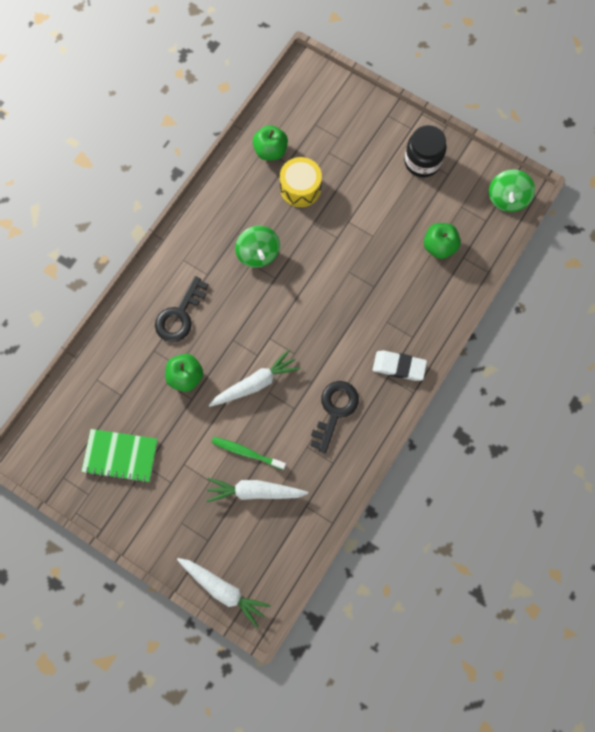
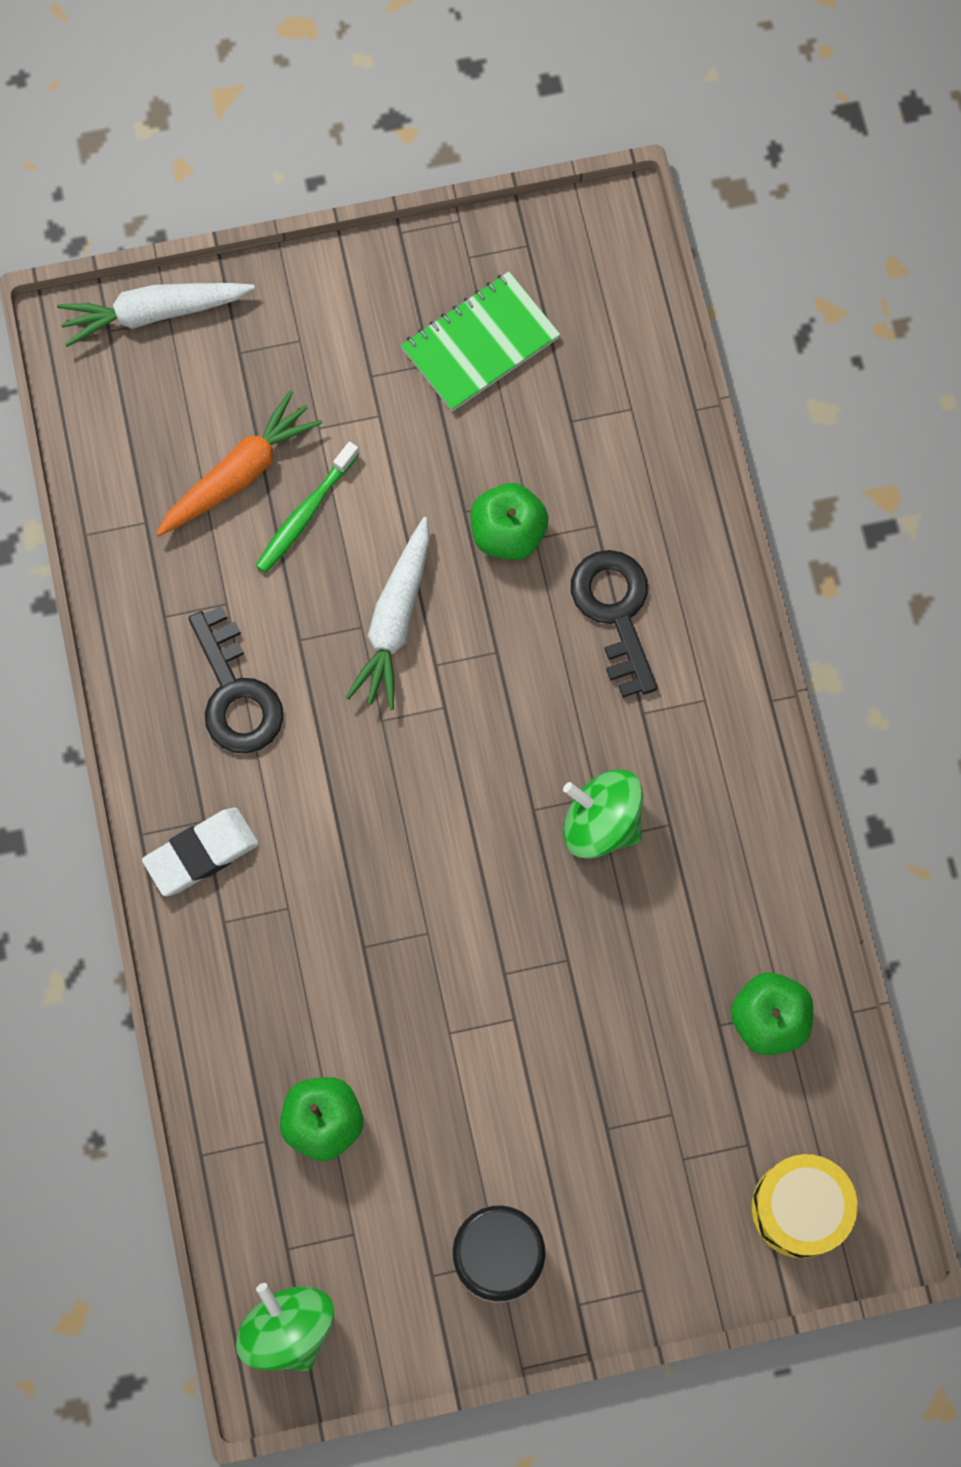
camera: 135 degrees right, 0 degrees up
white carrot [206,478,308,502] -> orange carrot [156,390,322,536]
green toothbrush [211,437,286,470] -> green toothbrush turned 150 degrees clockwise [255,442,359,573]
yellow drum [280,157,322,207] -> yellow drum moved to [751,1154,858,1258]

